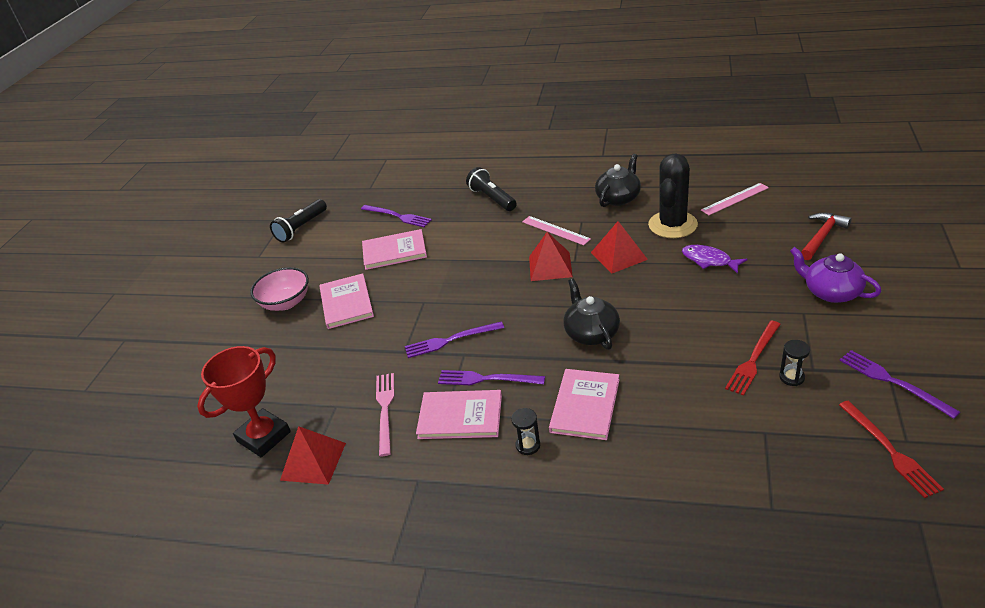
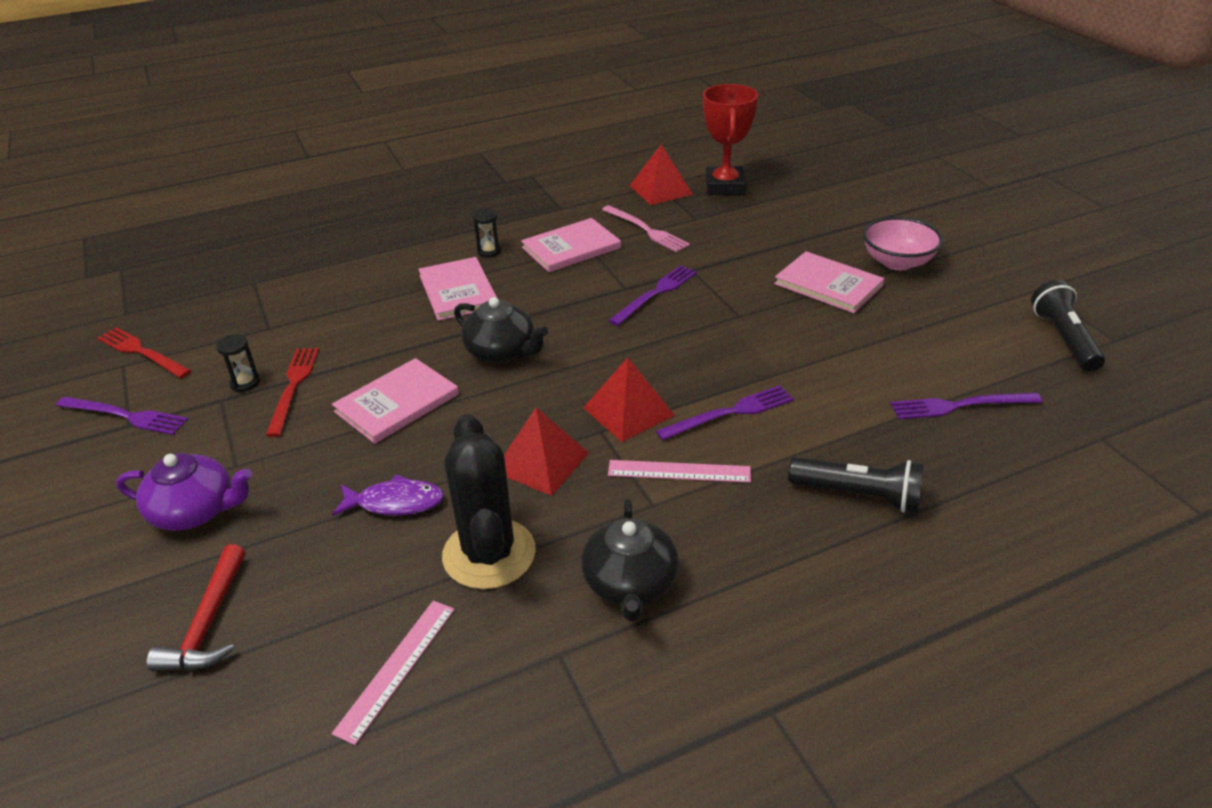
camera: 140 degrees right, 0 degrees up
pink book [362,229,427,270] -> pink book moved to [332,358,459,444]
purple fork [438,370,545,385] -> purple fork moved to [656,386,794,441]

